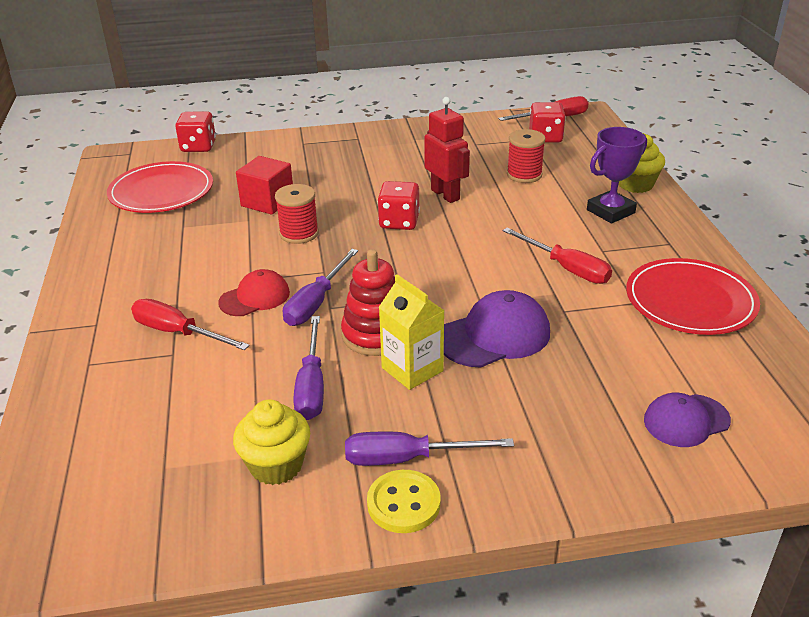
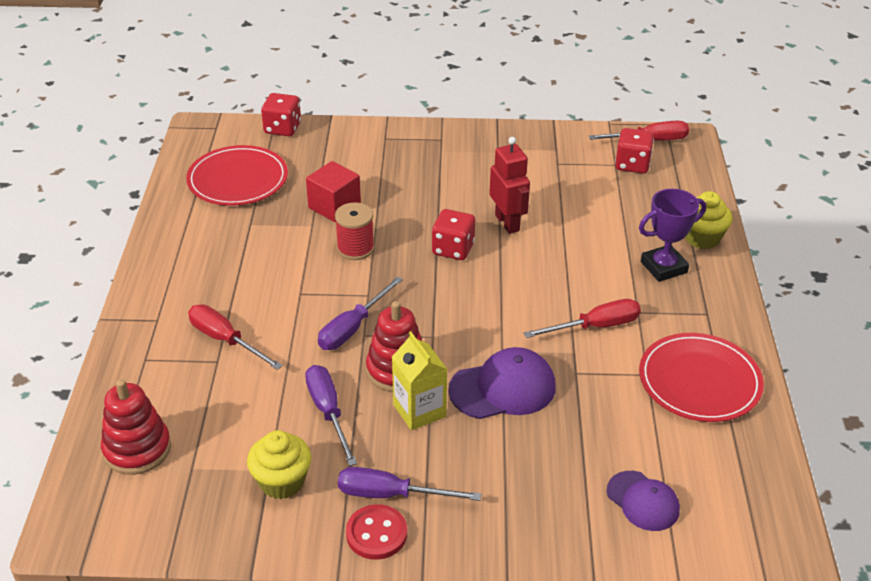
camera: 10 degrees right, 5 degrees up
red cap [218,269,290,316] -> none
purple screwdriver [293,316,324,420] -> purple screwdriver turned 150 degrees clockwise [305,365,357,466]
yellow button [367,470,441,533] -> red button [346,504,407,560]
red screwdriver [503,228,612,284] -> red screwdriver turned 75 degrees counterclockwise [524,299,641,338]
red spool [507,129,546,183] -> none
purple cap [644,393,731,447] -> purple cap turned 120 degrees counterclockwise [606,471,680,531]
none -> red stacking toy [101,379,171,475]

